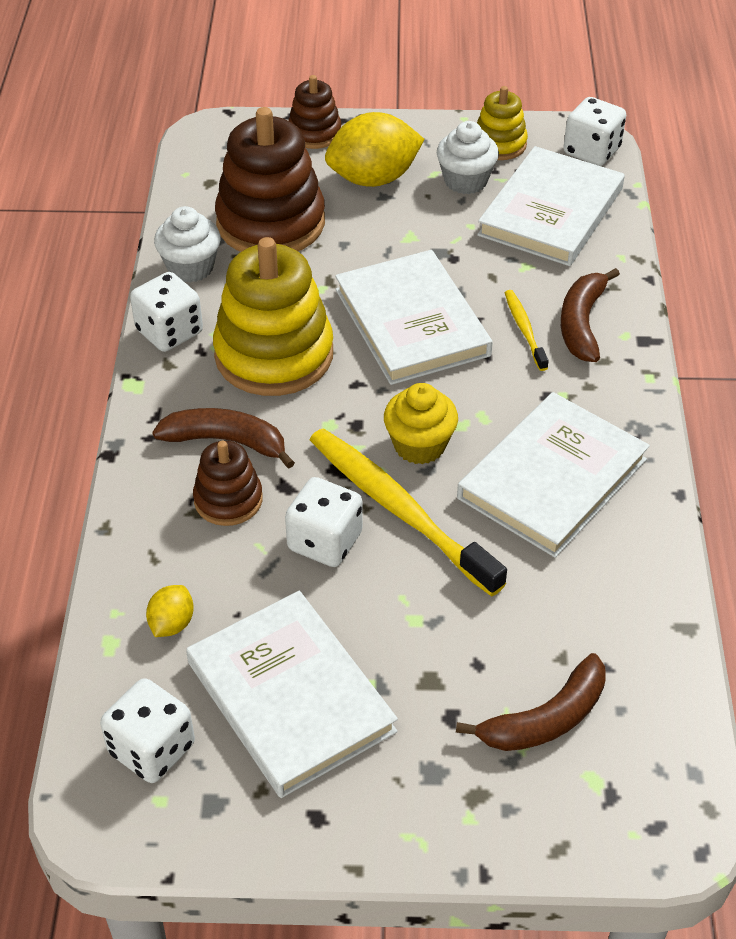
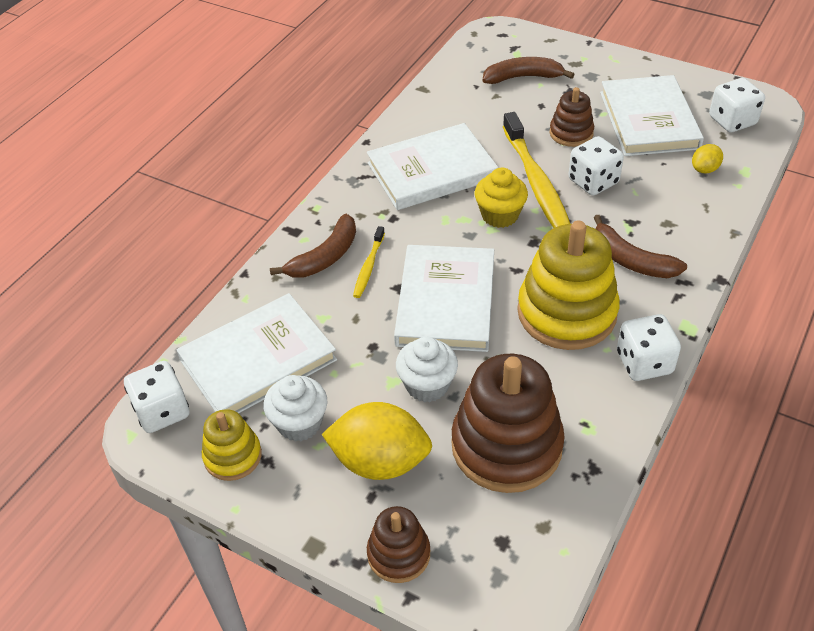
camera: 150 degrees left, 0 degrees up
white cupcake [154,206,221,283] -> white cupcake moved to [396,337,458,402]
brown stacking toy [193,441,263,526] -> brown stacking toy moved to [550,87,594,147]

